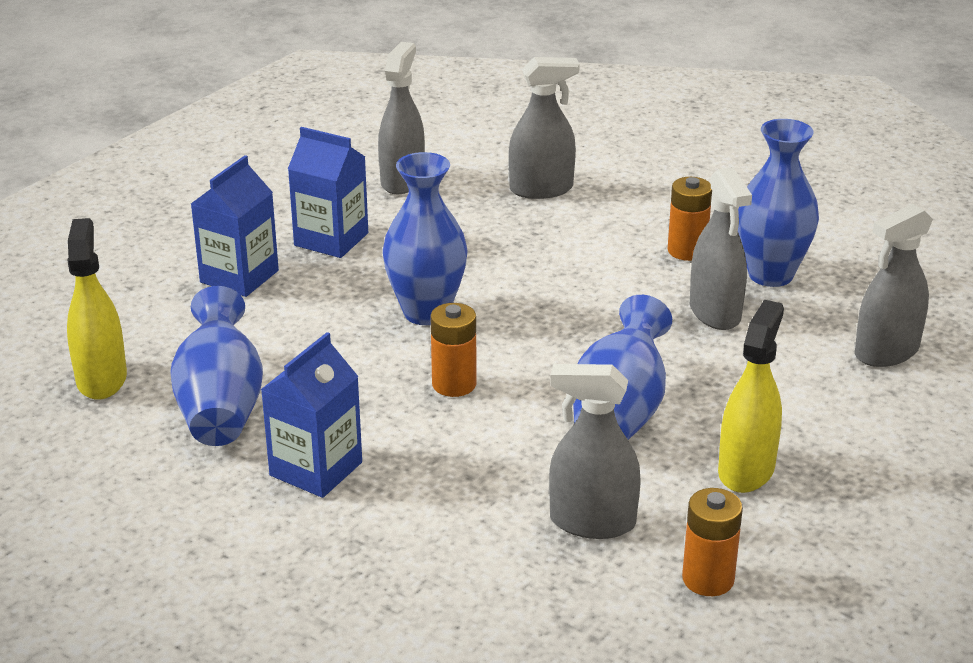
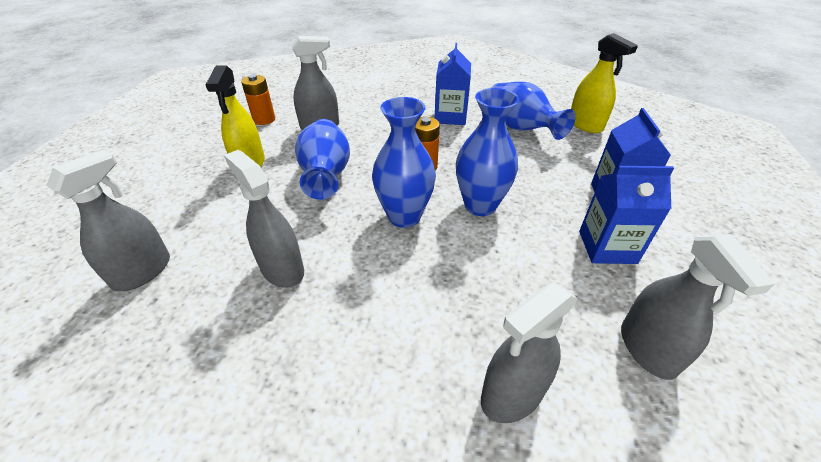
camera: 155 degrees right, 10 degrees up
orange battery [668,177,712,261] -> none
blue vase [738,119,819,287] -> blue vase moved to [372,97,436,228]

